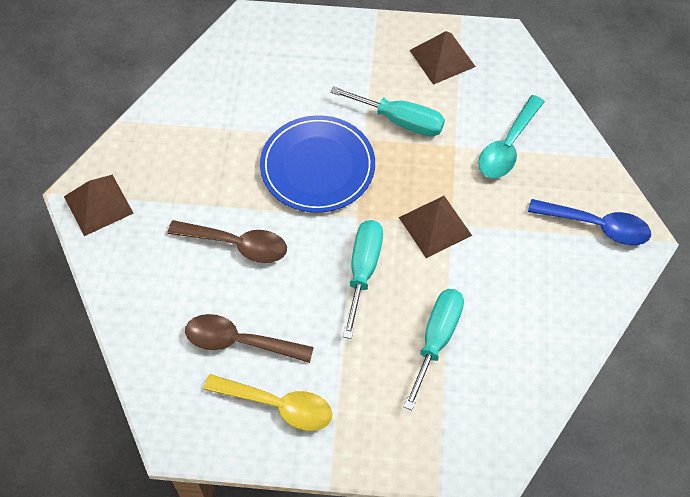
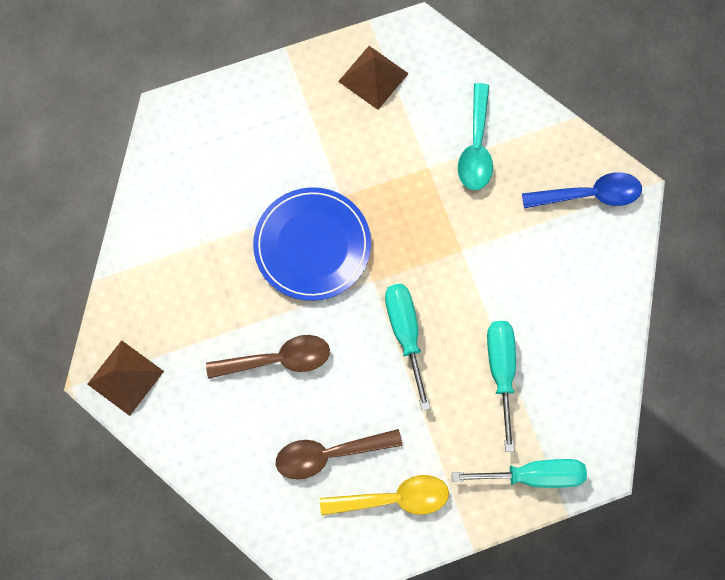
camera: 25 degrees left, 15 degrees up
turquoise screwdriver [330,86,445,137] -> turquoise screwdriver moved to [452,459,587,488]
brown pyramid [399,196,472,258] -> none

